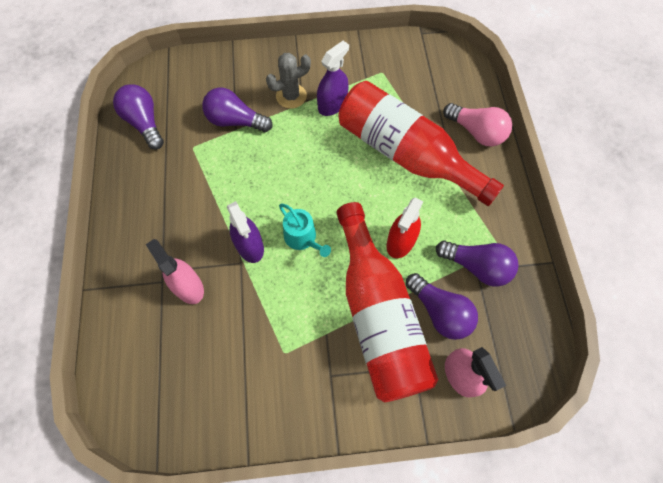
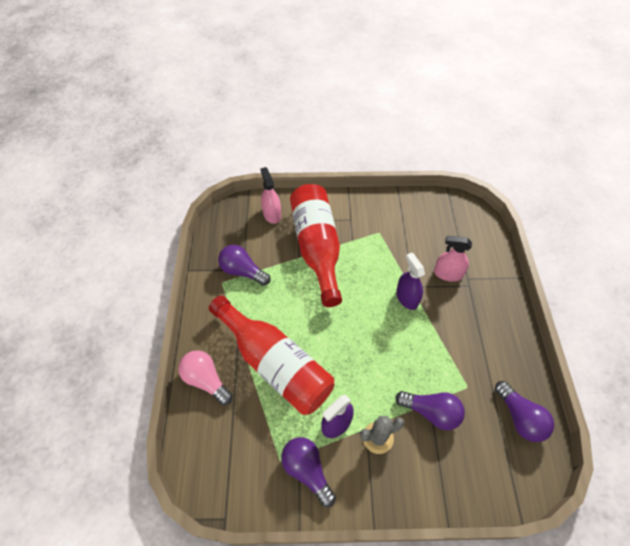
camera: 175 degrees left, 10 degrees down
pink spray bottle [145,239,204,304] -> pink spray bottle turned 135 degrees clockwise [434,236,472,282]
turquoise watering can [279,203,331,257] -> none
red spray bottle [386,198,423,258] -> none
purple light bulb [406,273,478,340] -> purple light bulb moved to [281,437,336,507]

